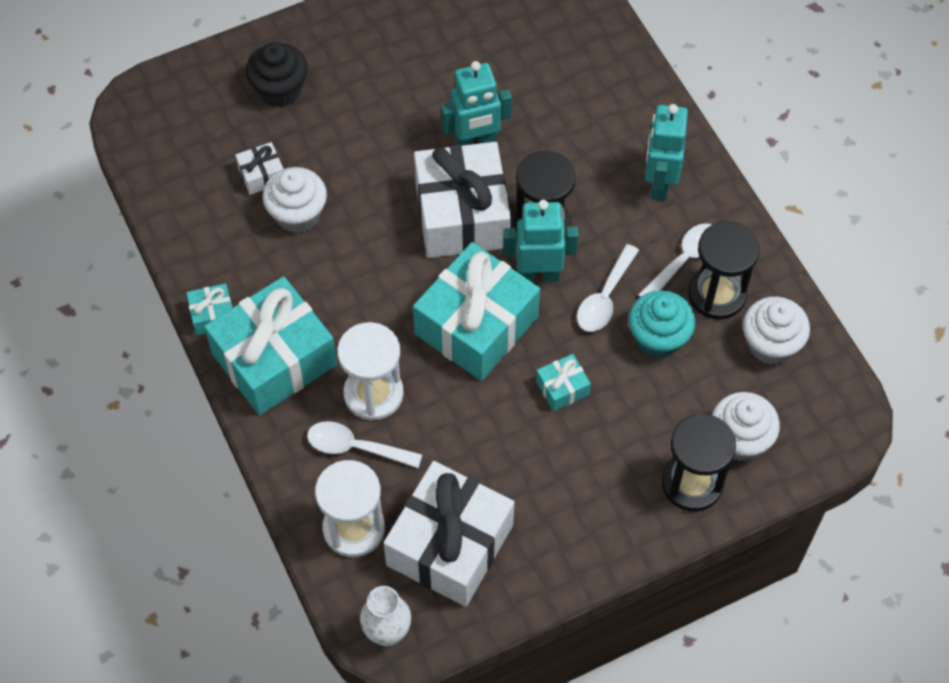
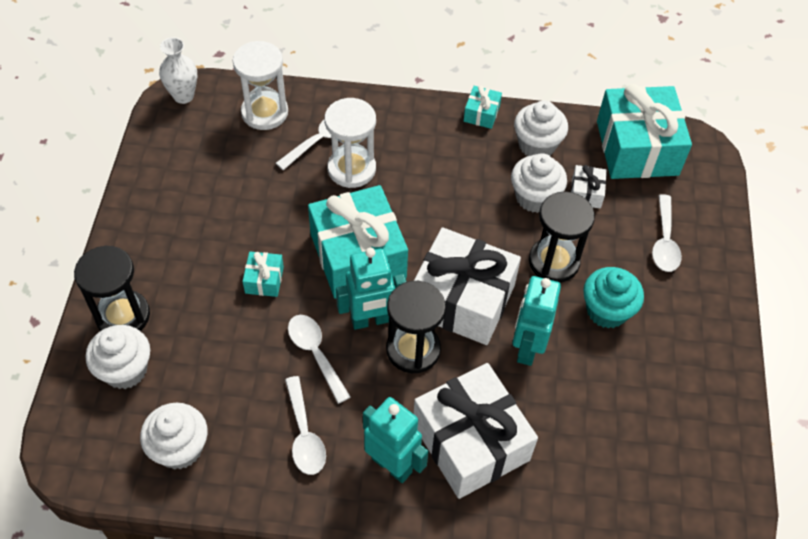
camera: 120 degrees right, 5 degrees down
turquoise gift [204,276,337,415] -> turquoise gift moved to [597,84,692,179]
black cupcake [246,42,308,107] -> white spoon [652,194,682,272]
white gift [384,461,514,607] -> white gift moved to [413,363,538,499]
turquoise robot [503,200,579,282] -> turquoise robot turned 45 degrees clockwise [336,248,407,330]
turquoise cupcake [629,290,695,358] -> turquoise cupcake moved to [583,267,644,329]
black hourglass [688,221,760,320] -> black hourglass moved to [529,192,595,283]
none -> white cupcake [514,100,568,156]

